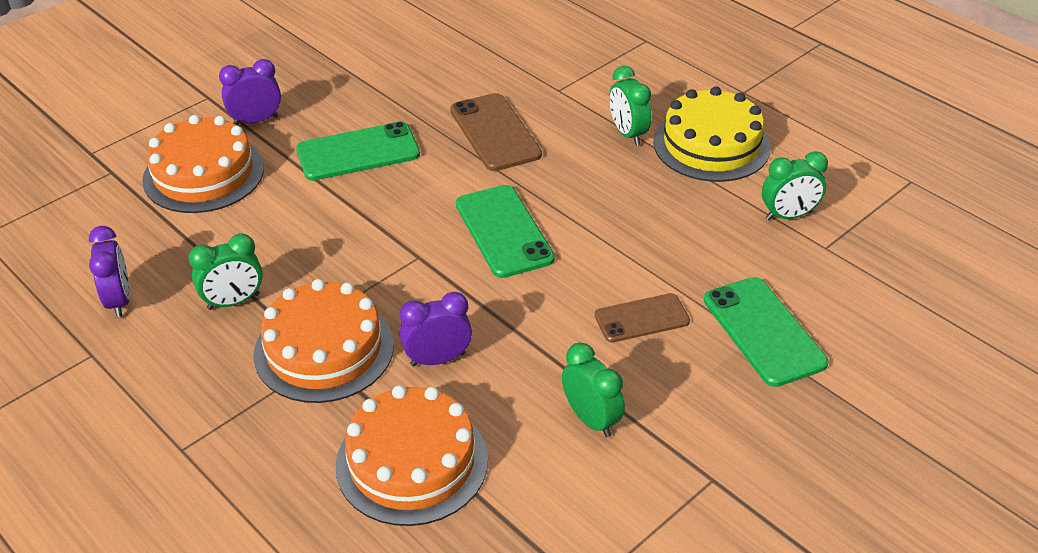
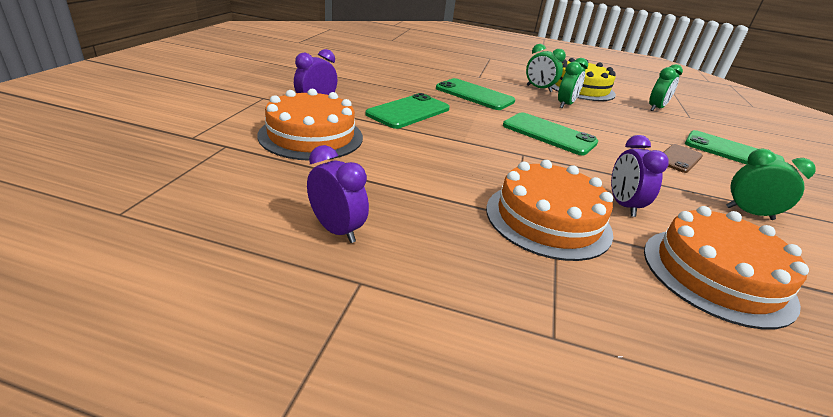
camera: 35 degrees left, 10 degrees down
green clock [189,233,263,310] -> green clock moved to [558,58,588,108]
purple clock [400,292,472,366] -> purple clock turned 45 degrees counterclockwise [611,135,669,217]
brown phone [450,93,542,171] -> green phone [436,78,515,110]

